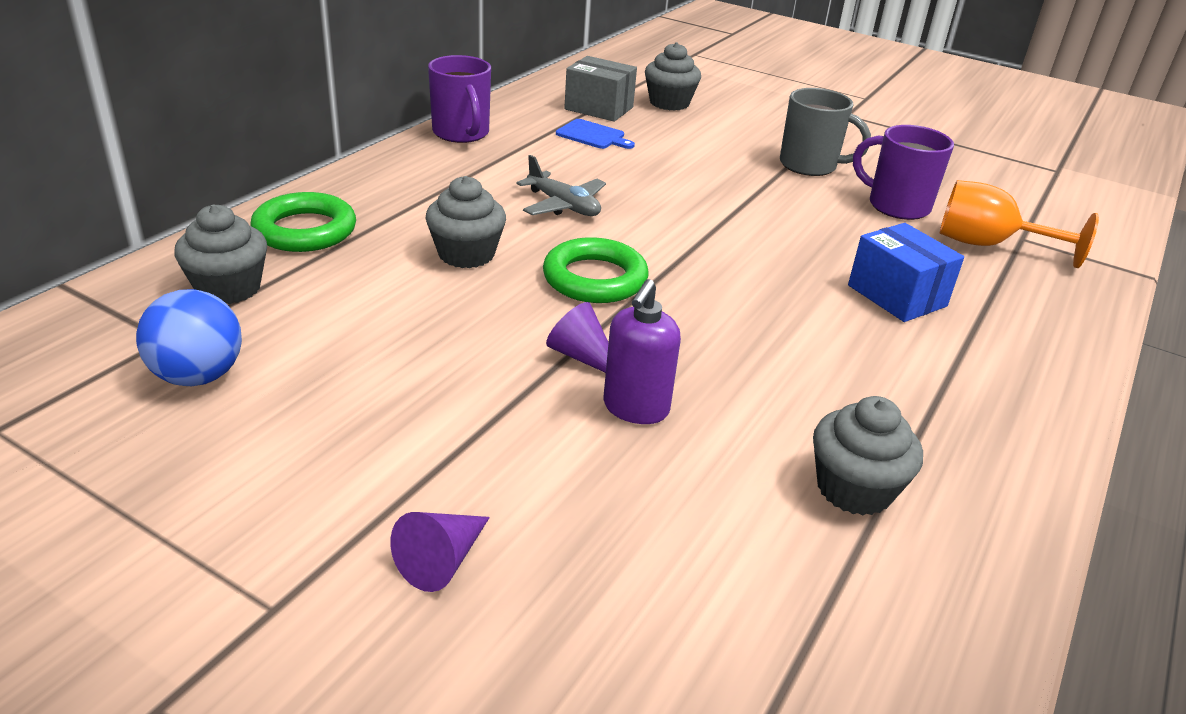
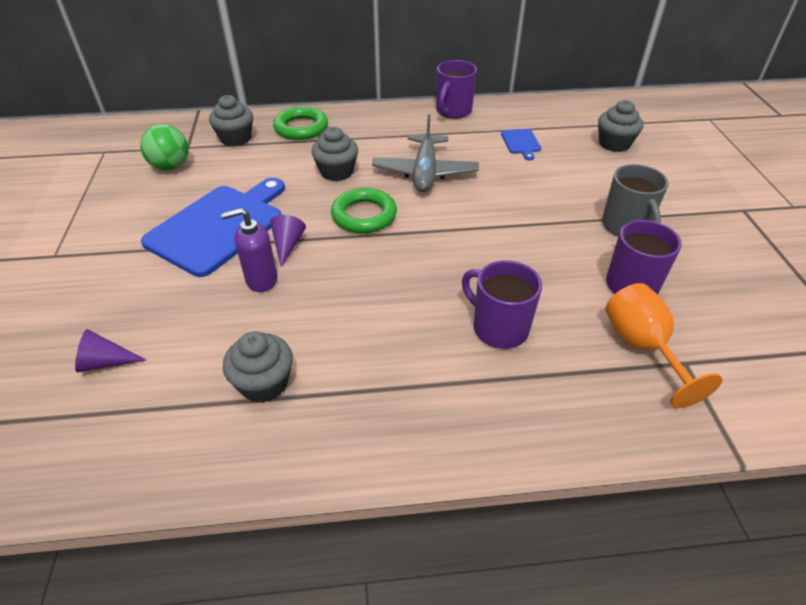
camera: 55 degrees right, 10 degrees up
blue ball [136,289,242,386] -> green ball [140,124,189,171]
purple cone [390,512,490,592] -> purple cone moved to [75,329,146,372]
grey plane [517,155,606,216] -> grey plane [372,114,479,192], size x1.54
grey box [564,56,637,122] -> none
blue box [848,223,964,322] -> purple mug [462,260,542,349]
none -> blue cutting board [141,178,285,277]

